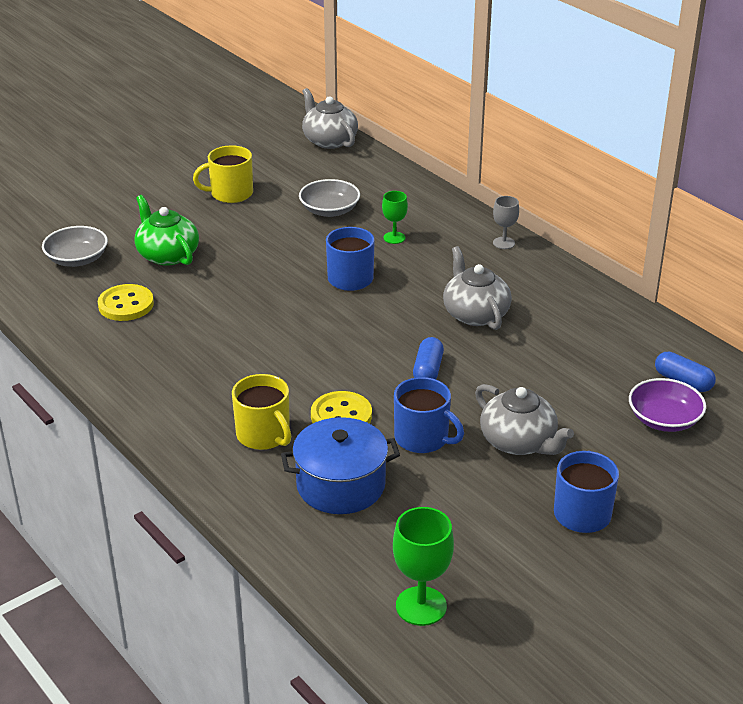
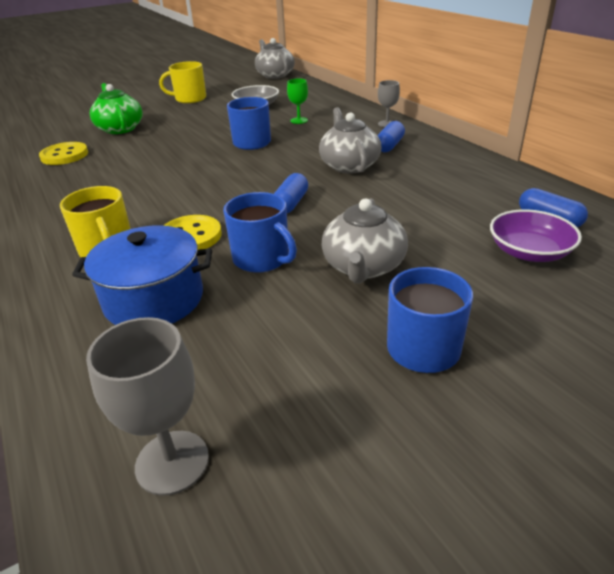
camera: 10 degrees right, 0 degrees up
grey bowl [42,226,108,267] -> none
green goblet [393,507,454,626] -> grey goblet [86,317,209,496]
grey teapot [475,384,574,455] -> grey teapot turned 45 degrees clockwise [322,199,408,284]
none -> blue capsule [377,121,405,152]

